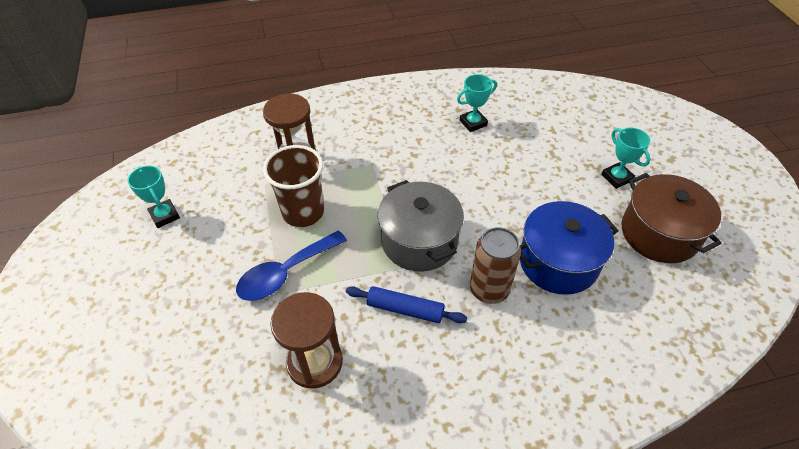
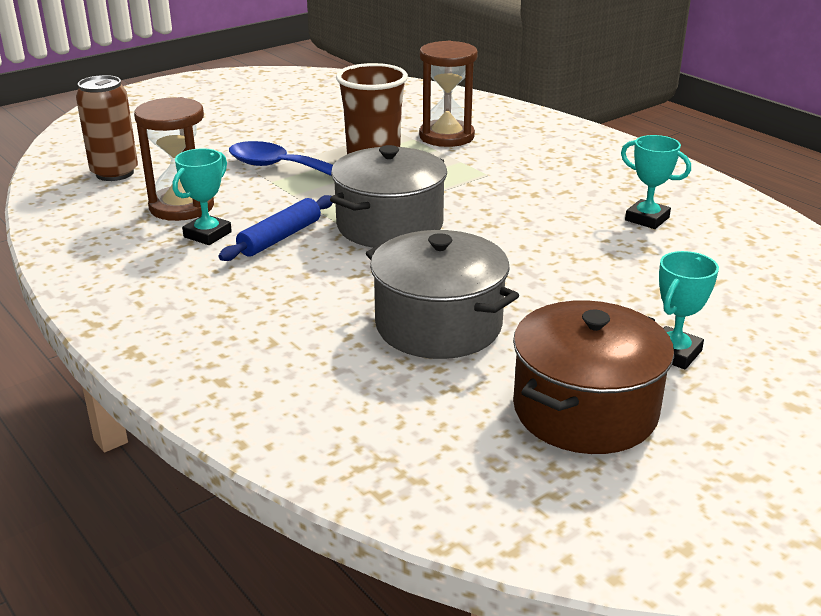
camera: 65 degrees right, 20 degrees down
turquoise trophy [127,166,180,228] -> turquoise trophy moved to [173,149,232,245]
blue rolling pin [346,286,467,323] -> blue rolling pin turned 45 degrees clockwise [219,195,332,261]
brown can [470,227,521,304] -> brown can moved to [76,75,138,181]
blue pot [520,201,618,295] -> grey pot [366,230,519,359]

